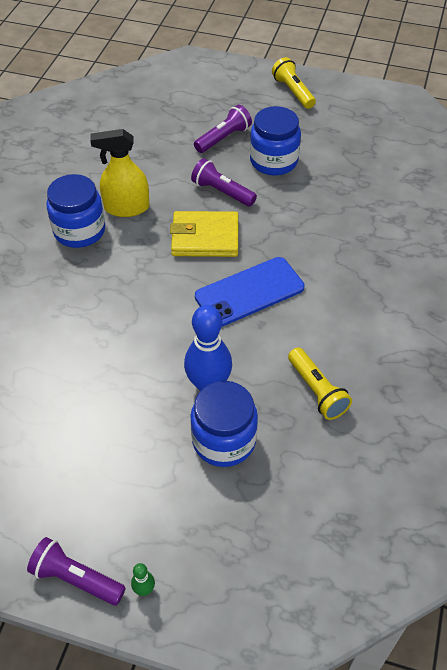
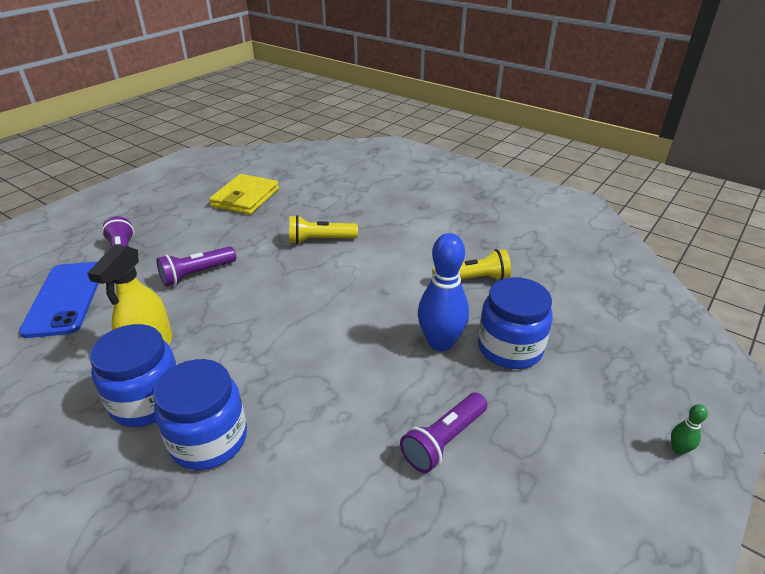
camera: 70 degrees left, 15 degrees down
purple flashlight [27,537,126,606] -> purple flashlight moved to [400,393,487,473]
yellow wallet [170,211,238,257] -> yellow wallet moved to [209,174,279,215]
blue phone [195,257,304,327] -> blue phone moved to [19,262,99,338]
blue jar [250,106,301,175] -> blue jar moved to [154,359,247,470]
yellow flashlight [272,57,316,109] -> yellow flashlight moved to [289,215,358,244]

